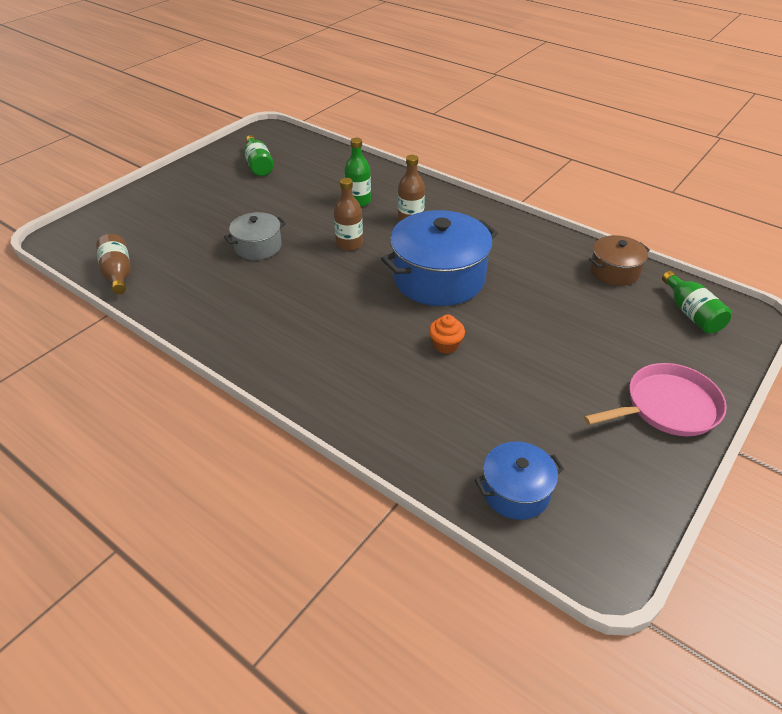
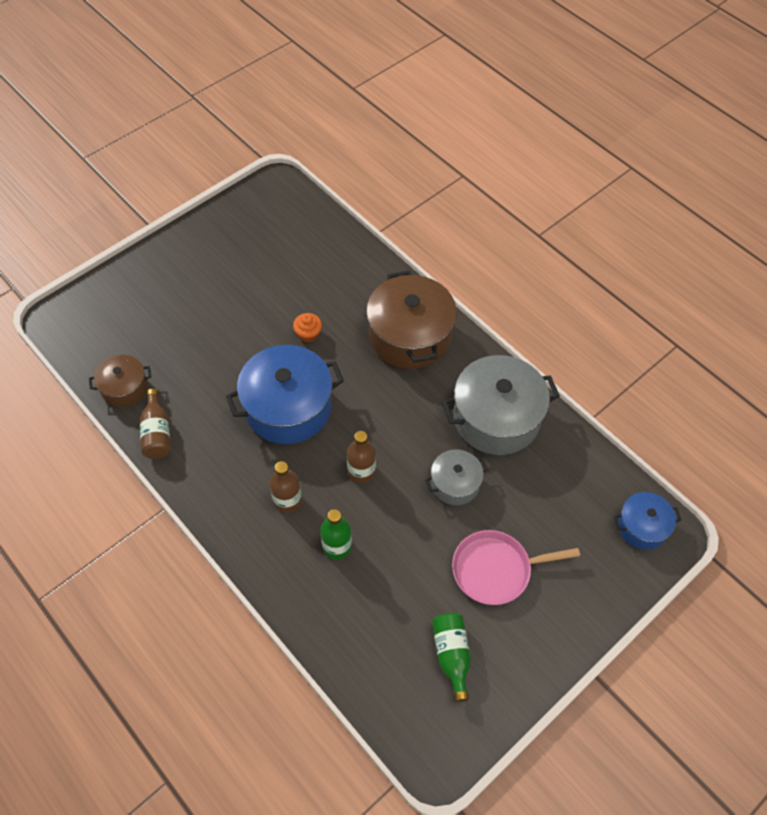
camera: 170 degrees left, 15 degrees up
brown bottle [96,234,131,294] -> brown bottle moved to [140,389,170,459]
blue pot [475,441,564,520] -> blue pot moved to [614,492,681,550]
pink pan [584,363,727,436] -> pink pan moved to [452,530,580,605]
green bottle [662,271,732,334] -> none
none -> brown pot [366,270,457,369]
none -> grey pot [442,355,560,455]

